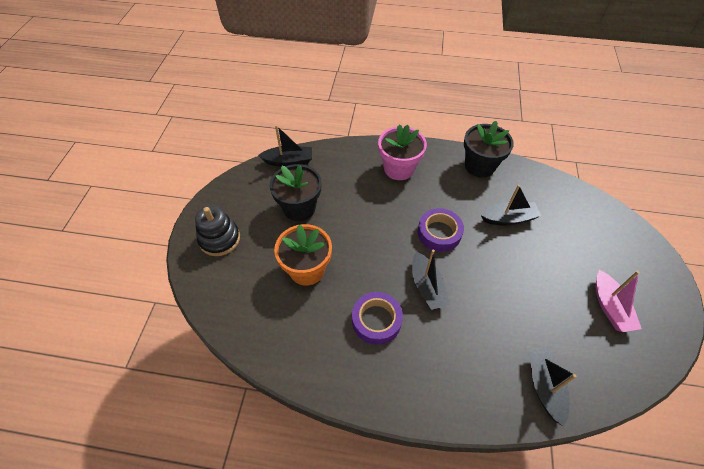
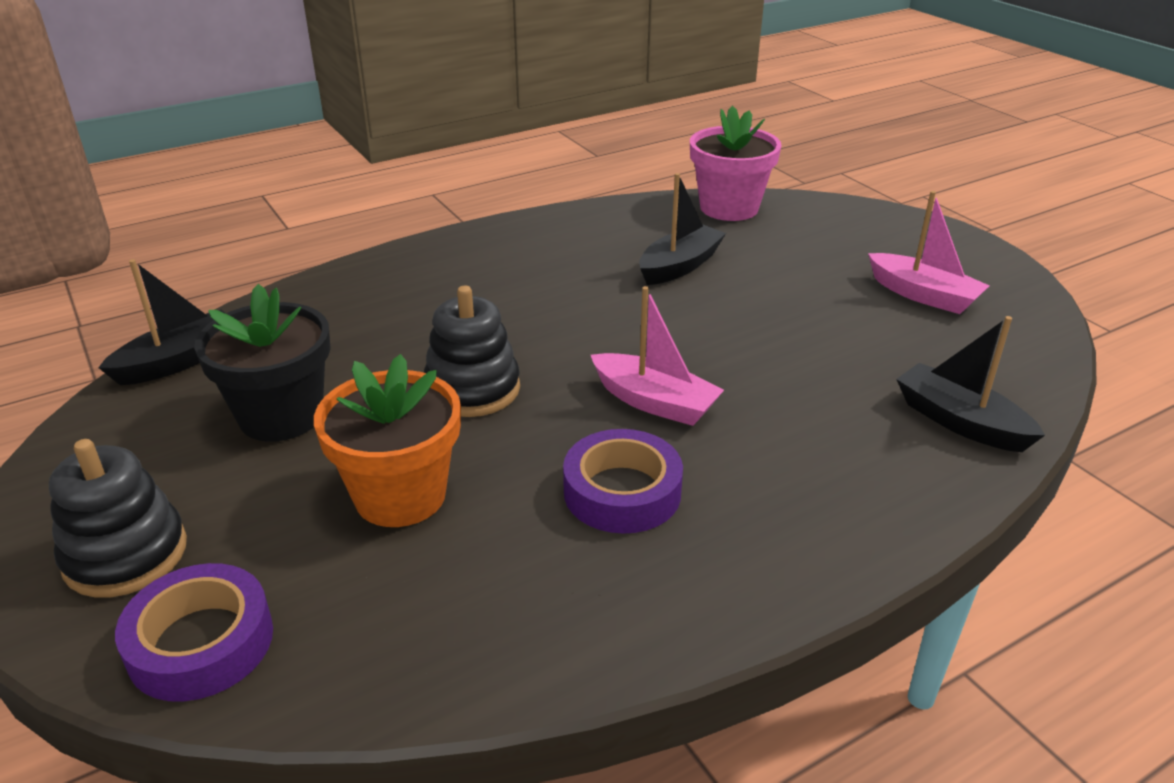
camera: 40 degrees left, 20 degrees down
pink flower pot [378,125,427,180] -> pink flower pot moved to [690,106,782,221]
black boat [412,250,450,310] -> pink boat [591,286,724,426]
purple tape [417,208,464,252] -> purple tape moved to [115,563,273,702]
black flower pot [464,121,514,178] -> none
none -> black stacking toy [424,286,520,417]

